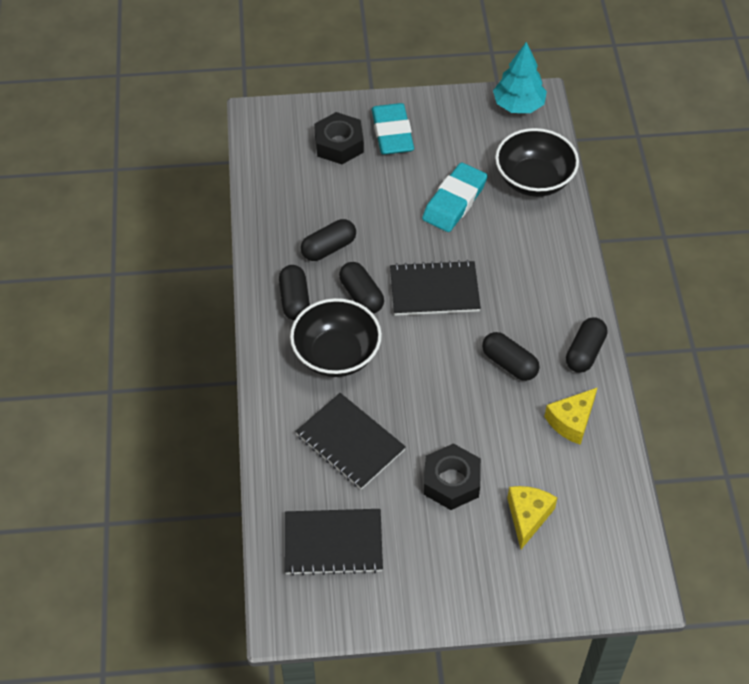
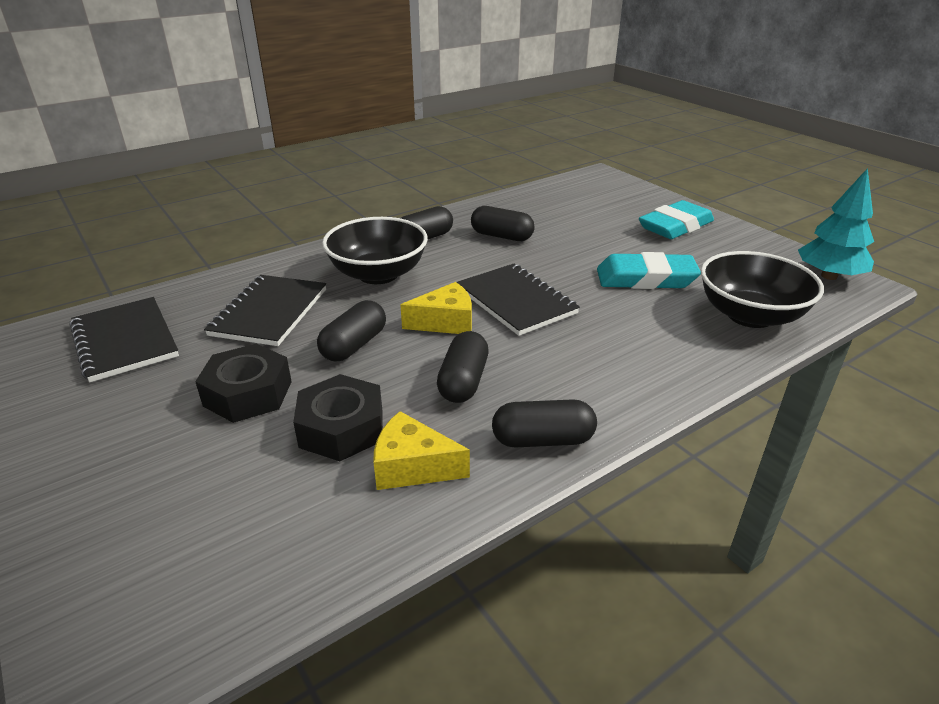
camera: 60 degrees right, 20 degrees down
black nut [314,112,364,164] -> black nut moved to [293,374,383,461]
black capsule [339,262,384,314] -> black capsule moved to [317,300,386,362]
yellow cheese [507,486,557,549] -> yellow cheese moved to [400,282,472,334]

